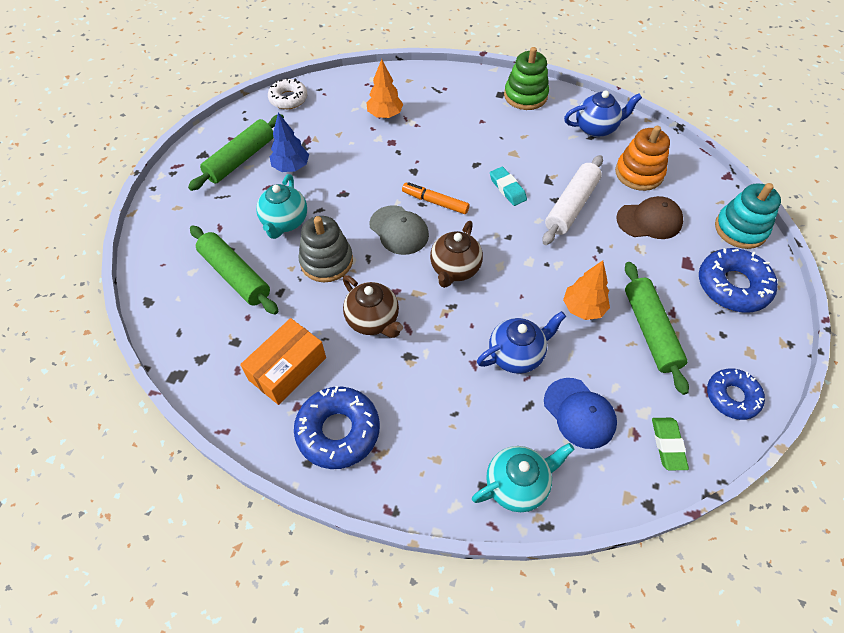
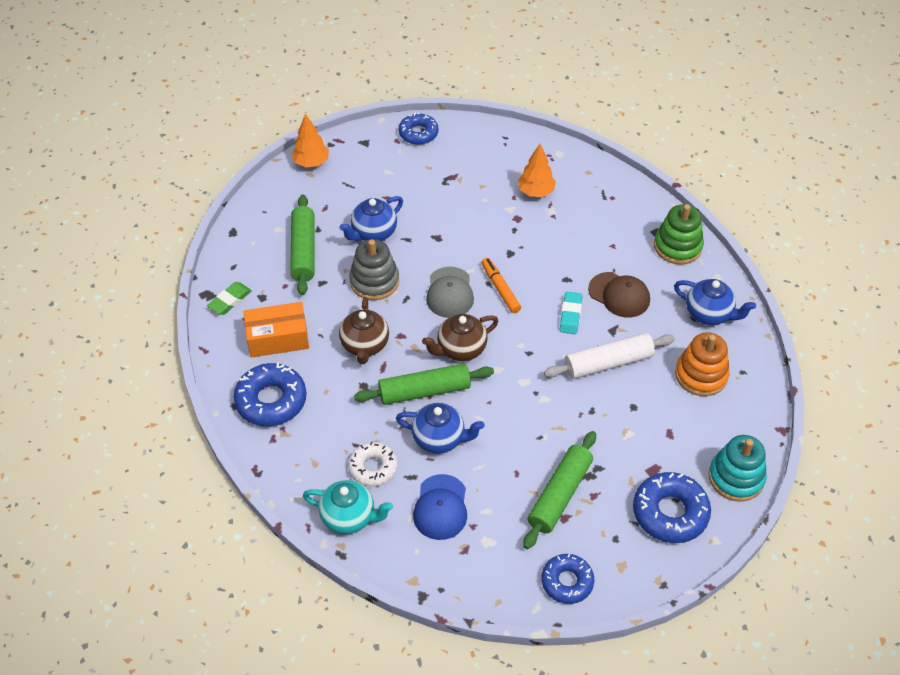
camera: 40 degrees right, 5 degrees down
green rolling pin [188,114,284,191] -> green rolling pin moved to [354,363,494,405]
turquoise teapot [256,174,307,239] -> blue teapot [339,196,403,241]
white donut [268,78,308,109] -> white donut moved to [348,441,398,487]
blue tree [270,113,309,172] -> none
orange tree [563,261,610,320] -> orange tree moved to [292,114,329,168]
brown cap [616,196,683,239] -> brown cap moved to [588,272,650,318]
green eraser [652,418,689,470] -> green eraser moved to [207,282,252,315]
none -> blue donut [399,112,438,145]

